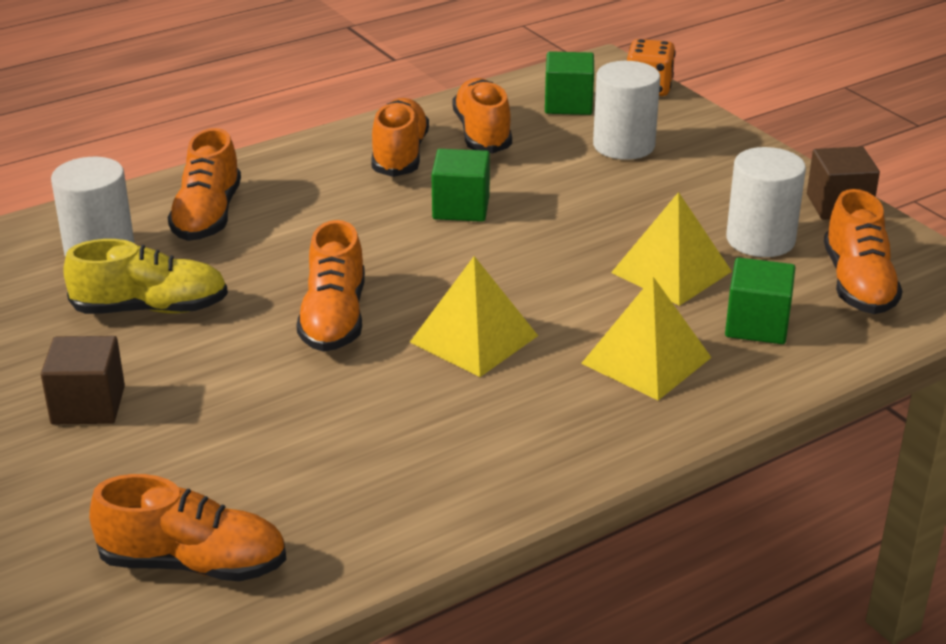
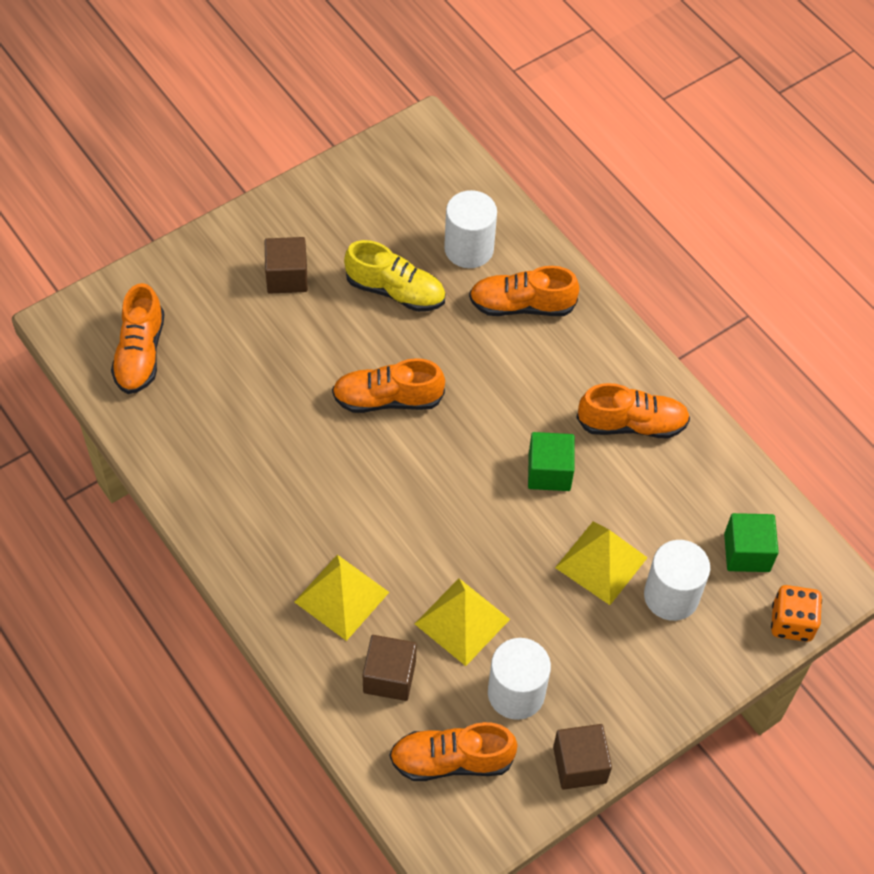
camera: 85 degrees right, 25 degrees up
yellow shoe [63,239,228,314] -> yellow shoe turned 60 degrees counterclockwise [344,240,445,312]
yellow pyramid [410,256,538,377] -> yellow pyramid moved to [555,521,648,605]
orange shoe [452,78,512,153] -> none
green cube [725,257,796,344] -> brown cube [363,635,417,701]

